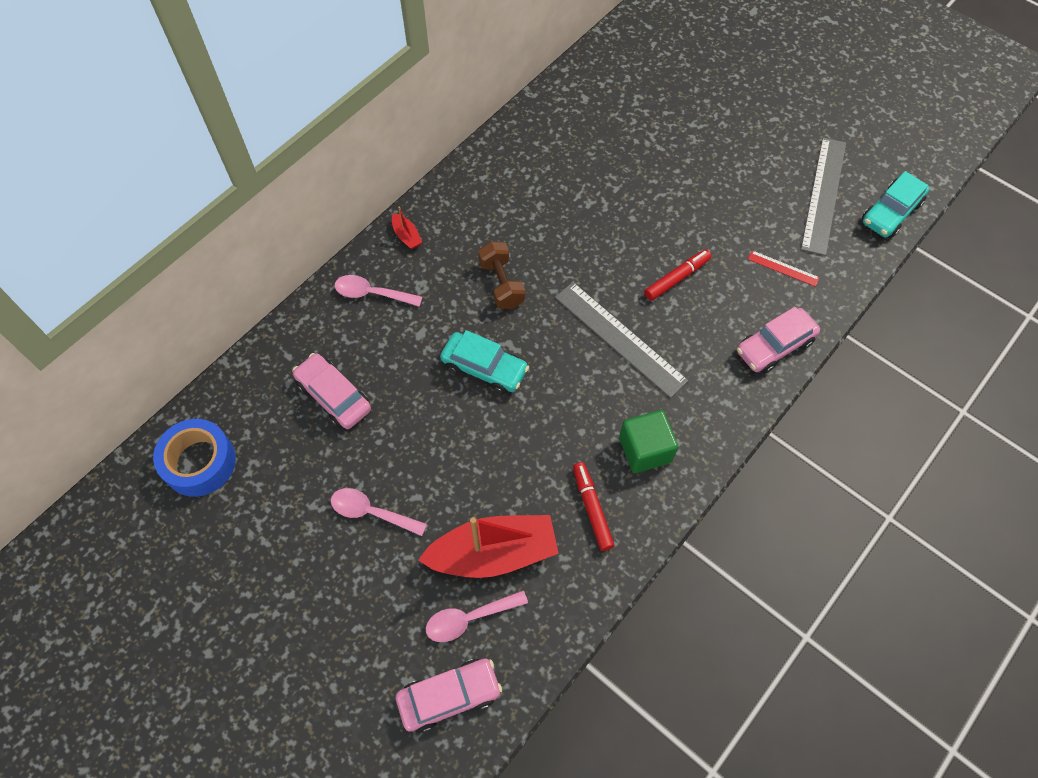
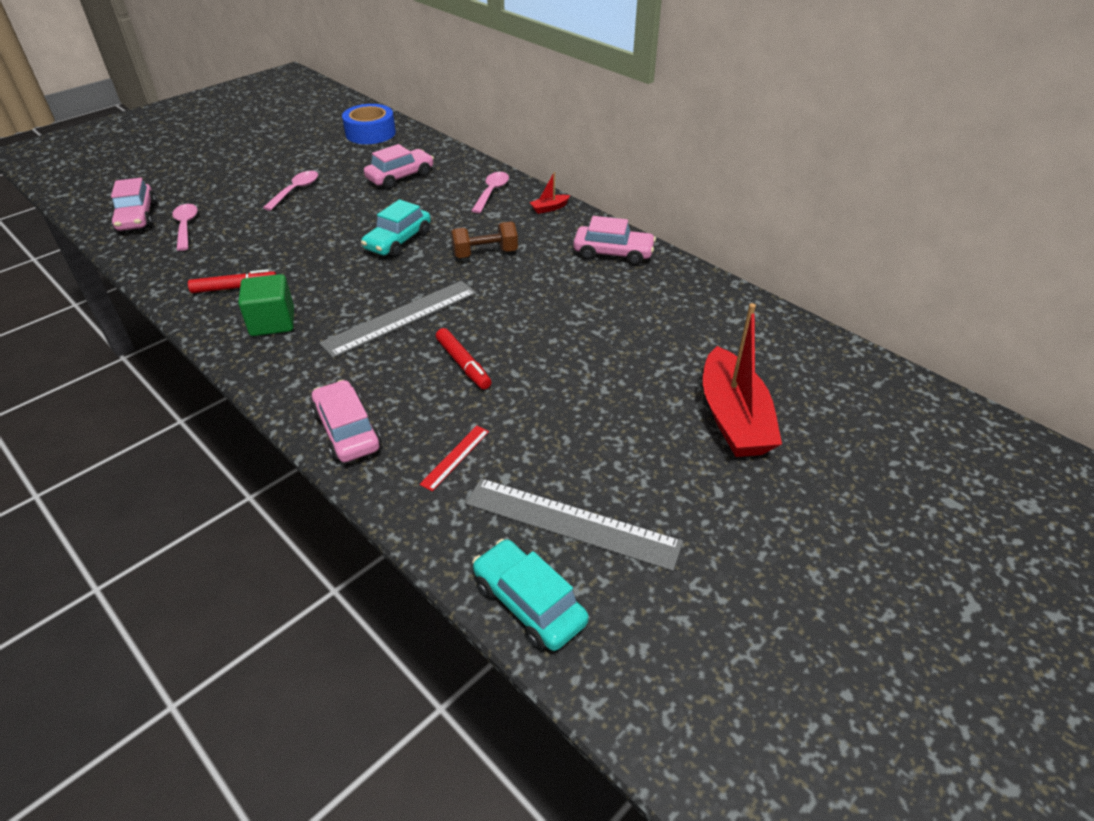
camera: 95 degrees right, 20 degrees down
red boat [418,515,559,578] -> red boat moved to [703,303,782,457]
none -> pink car [573,216,656,265]

